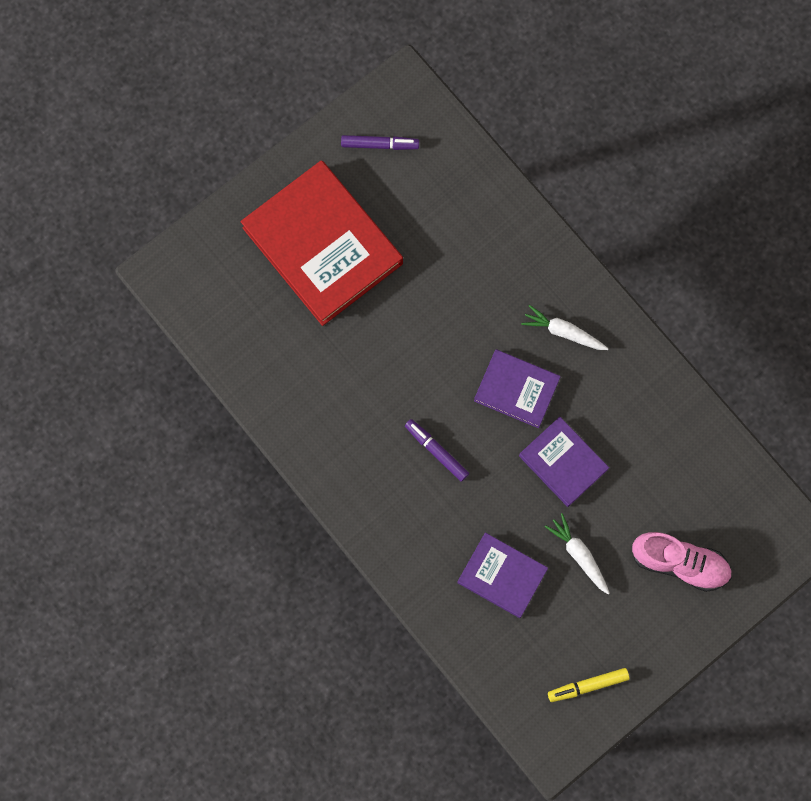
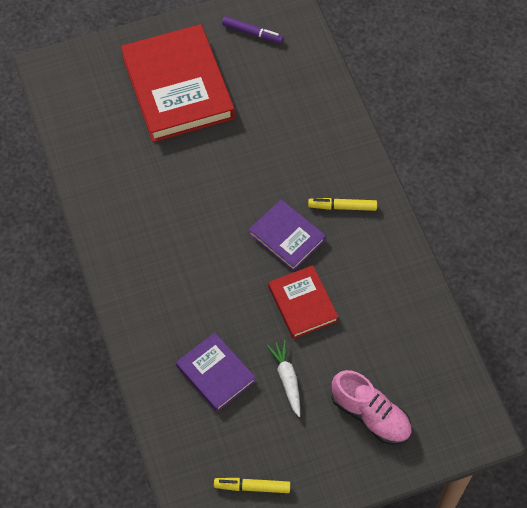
camera: 20 degrees right, 15 degrees down
purple marker [405,419,469,482] -> none
purple book [519,417,609,507] -> red book [268,265,338,339]
white carrot [521,305,609,350] -> yellow marker [308,198,377,211]

